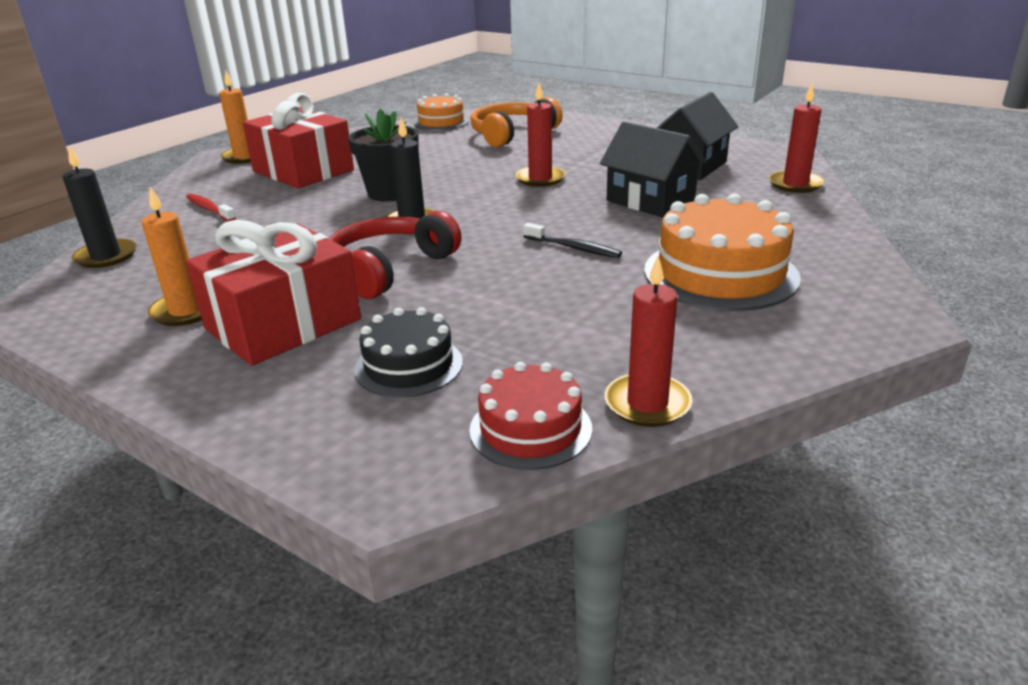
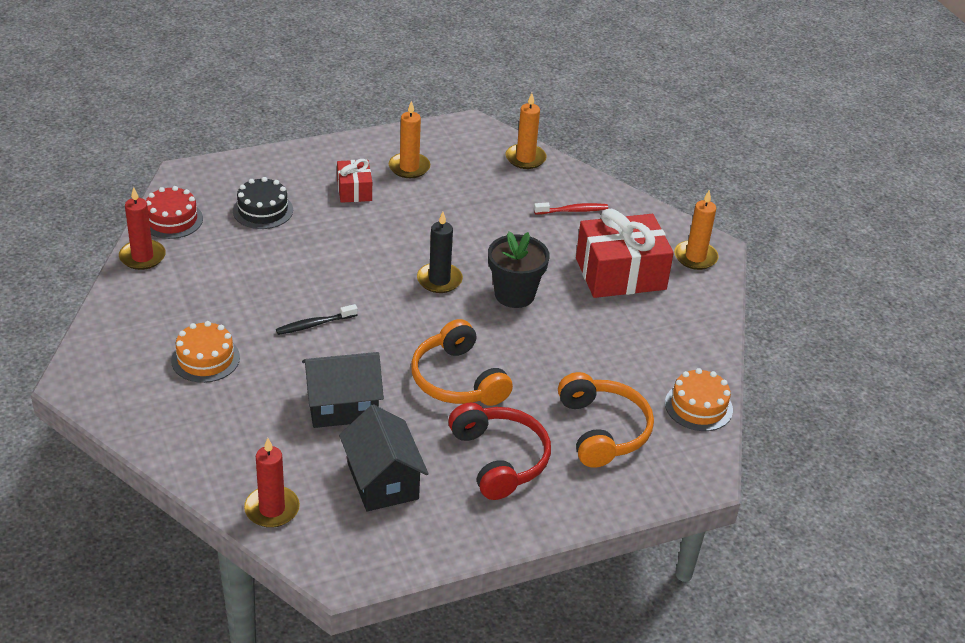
camera: 120 degrees right, 10 degrees up
black candle [62,146,137,268] -> orange candle [506,93,547,169]
red gift [186,220,361,366] -> red gift [337,159,372,203], size x0.52
red headphones [329,211,462,299] -> red headphones moved to [448,402,551,500]
red candle [515,83,565,187] -> orange headphones [411,319,513,406]
orange cake [644,193,801,311] -> orange cake [171,321,240,383], size x0.60

